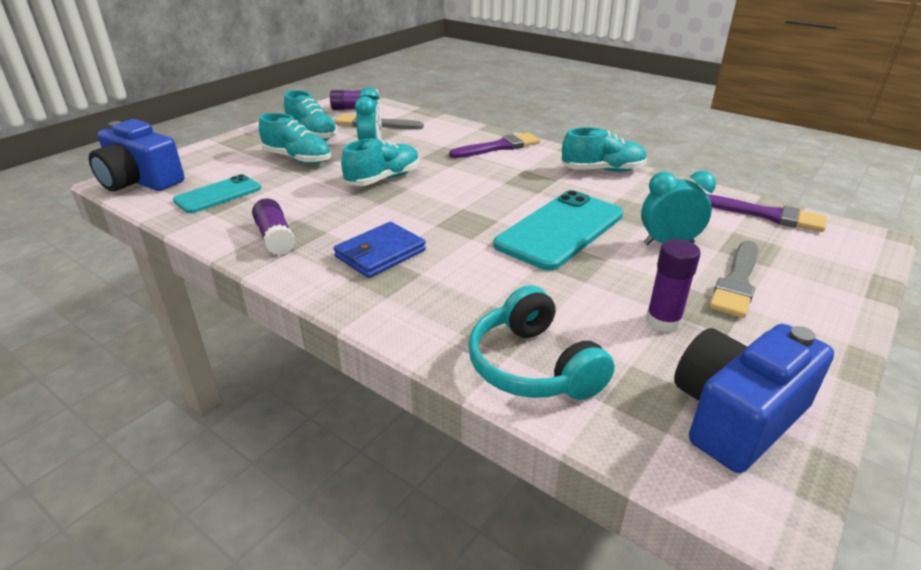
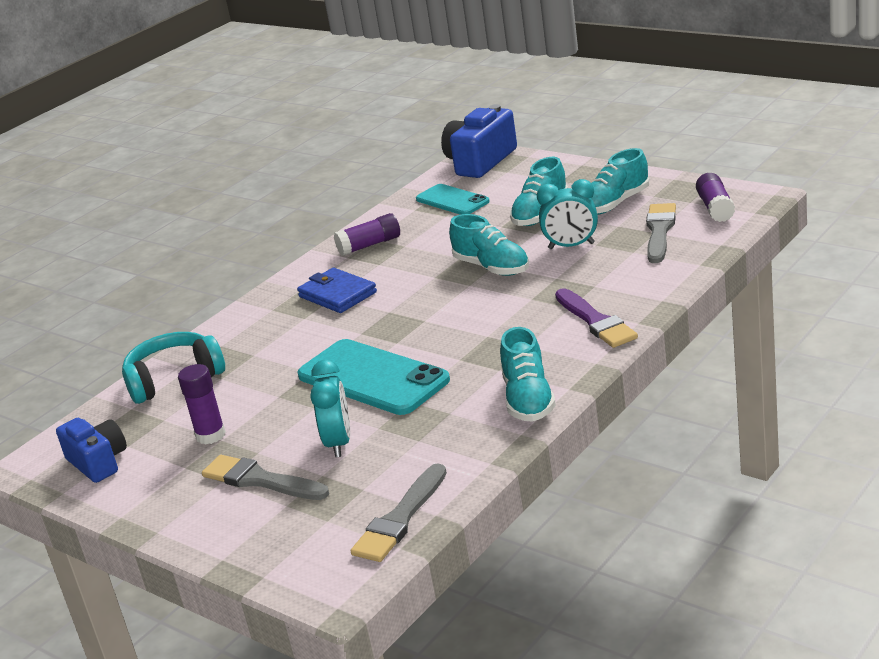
camera: 95 degrees right, 5 degrees down
blue camera [674,324,834,473] -> blue camera [56,418,127,483], size x0.67
purple brush [707,194,827,232] -> grey brush [351,463,447,562]

